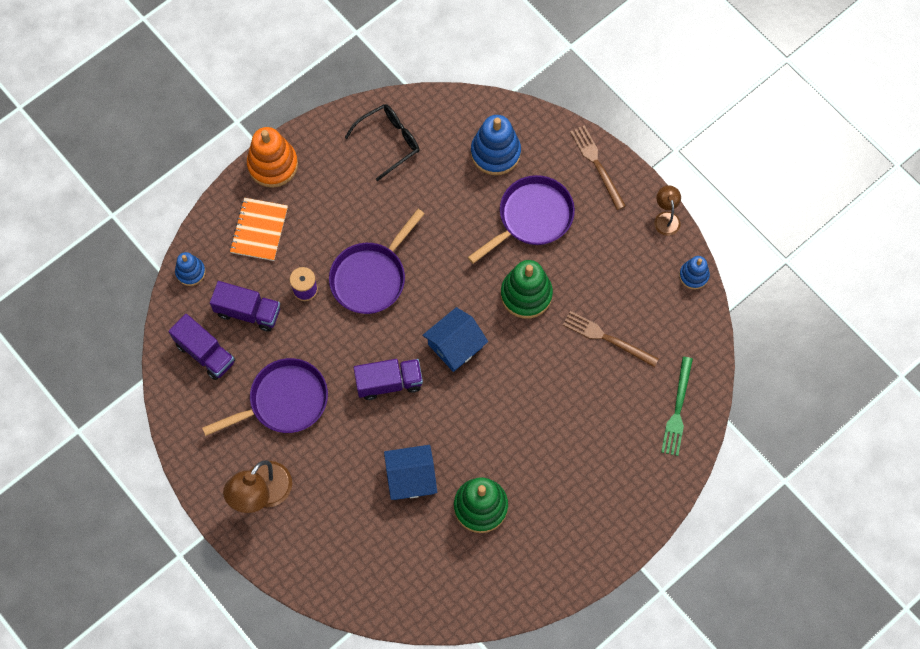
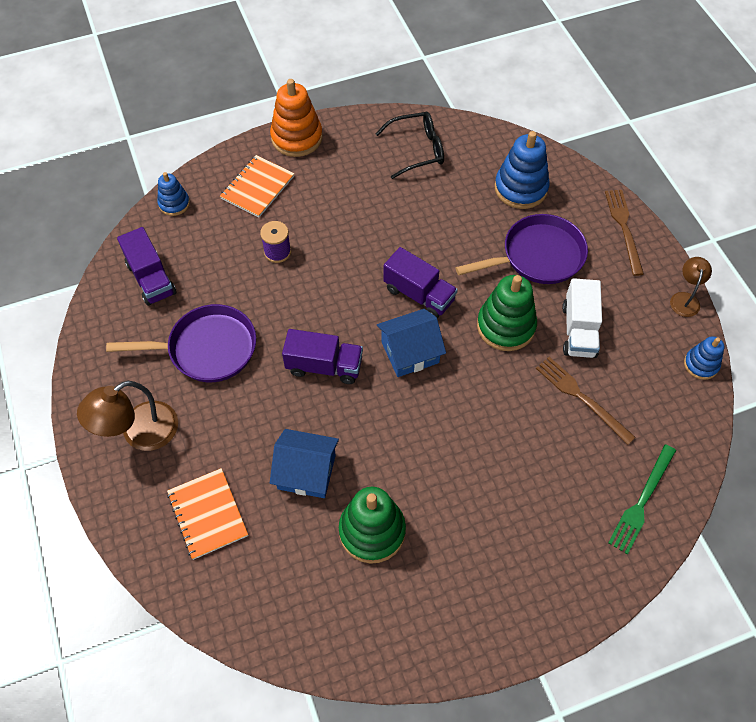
camera: 20 degrees right, 10 degrees down
purple truck [210,281,280,331] -> purple truck moved to [383,247,458,318]
purple pan [329,209,425,314] -> none
none -> orange notebook [167,468,248,560]
none -> white truck [562,278,602,358]

